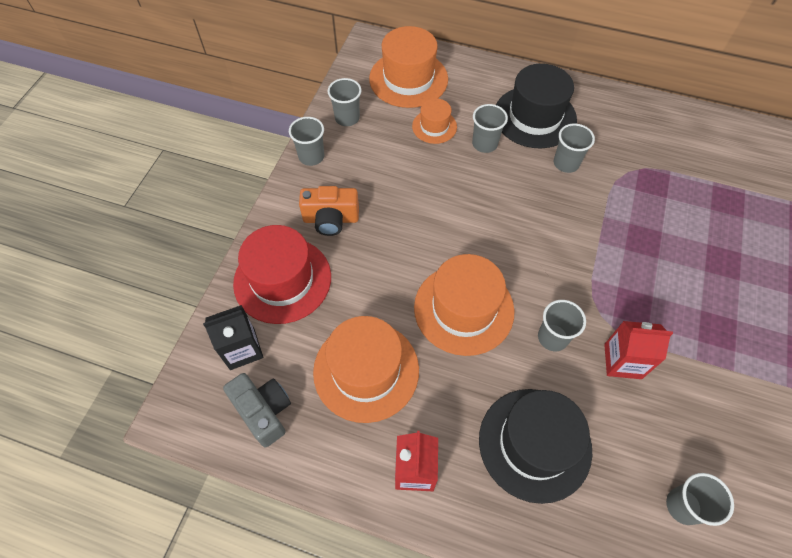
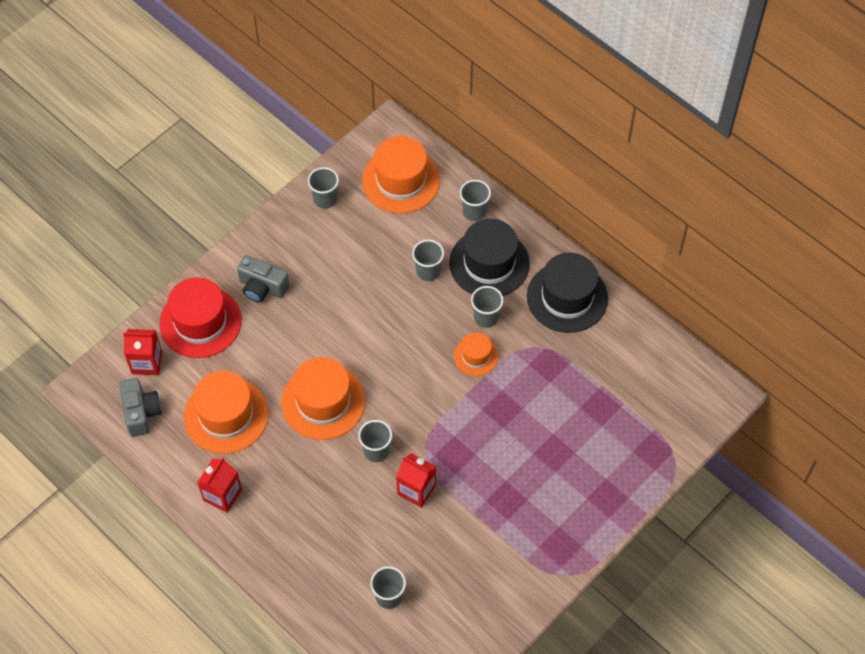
camera: 25 degrees right, 0 degrees up
black carton [203,305,263,370] -> red carton [123,329,162,375]
grey cup [289,117,324,166] -> grey cup moved to [460,180,491,221]
orange camera [299,186,359,236] -> grey camera [237,255,290,303]
orange hat [412,98,457,144] -> orange hat moved to [454,332,498,376]
black hat [479,389,592,504] -> black hat moved to [527,253,608,333]

